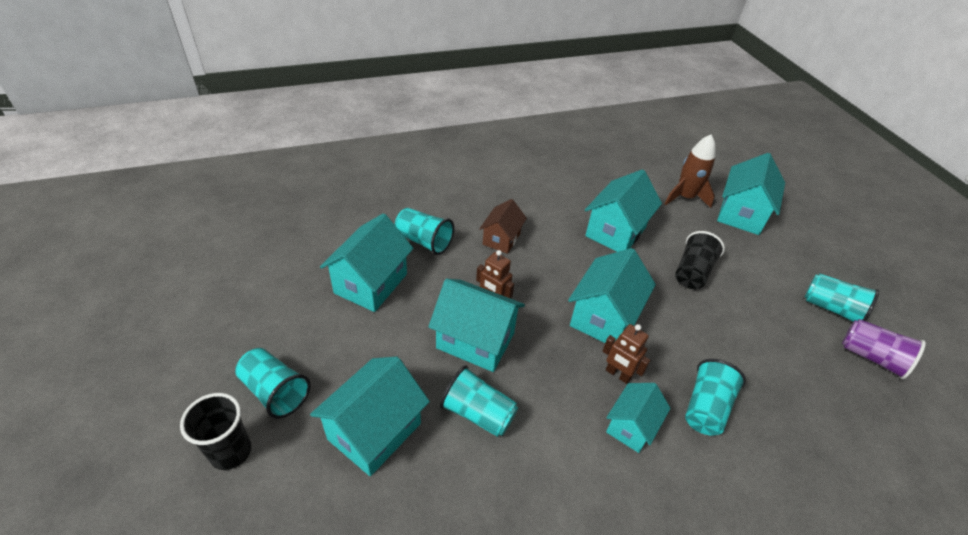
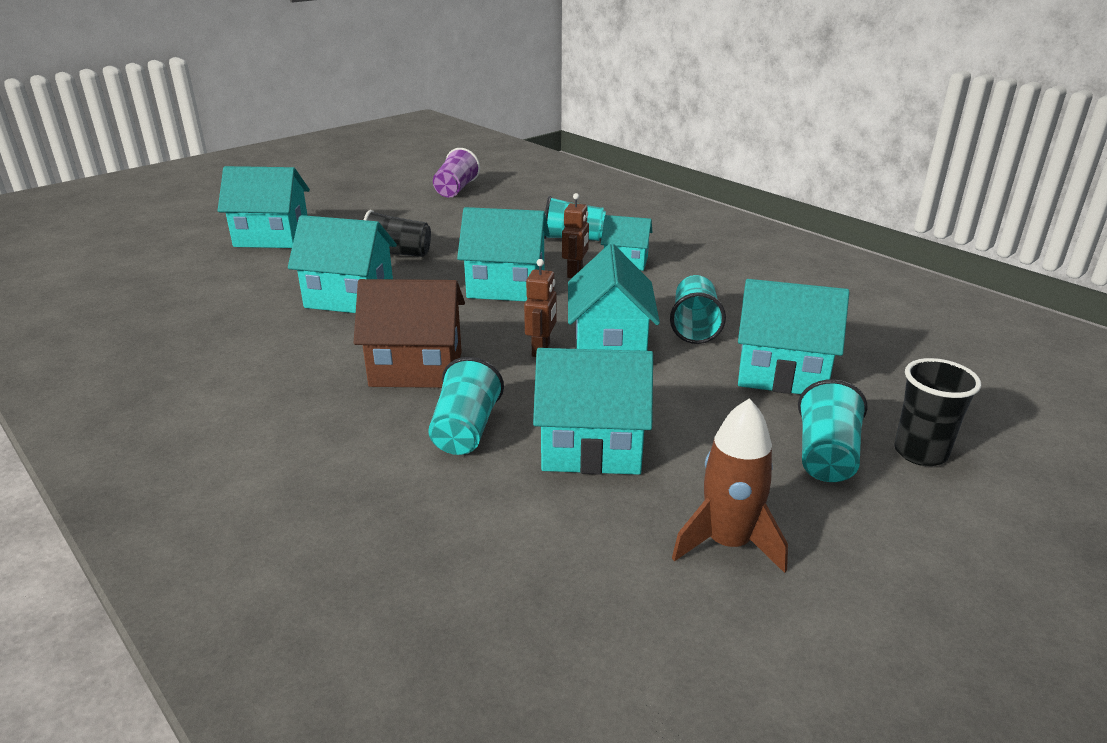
camera: 110 degrees left, 15 degrees down
brown house [479,199,527,254] -> brown house [354,279,465,388], size x1.61
brown rocket [665,134,716,208] -> brown rocket moved to [672,398,788,573]
turquoise cup [805,273,879,322] -> none

